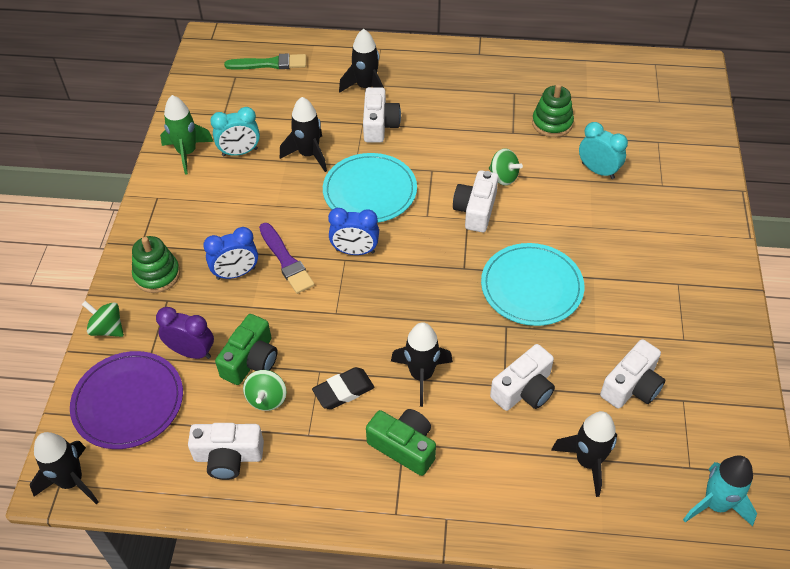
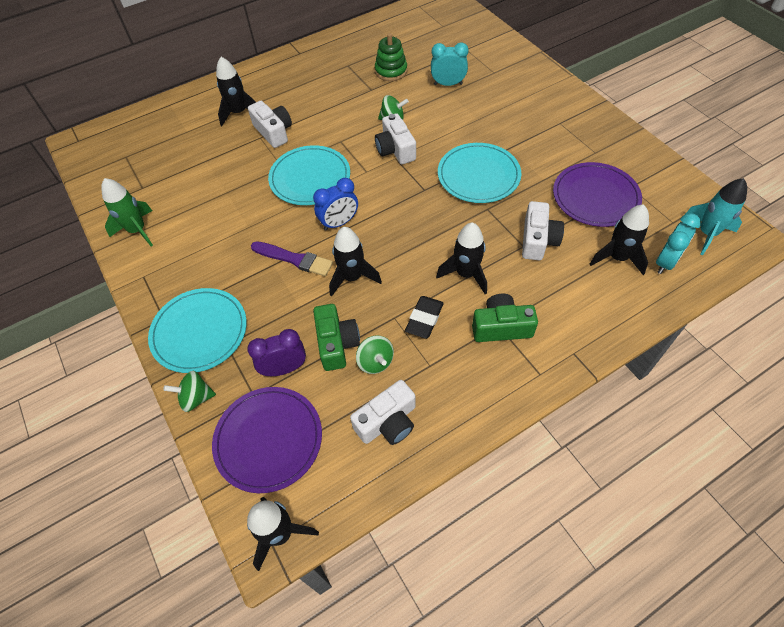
camera: 35 degrees left, 5 degrees up
green stacking toy [132,236,180,293] -> turquoise plate [148,288,247,373]
blue clock [203,227,258,280] -> none
turquoise clock [210,107,260,156] -> turquoise clock moved to [656,213,701,274]
green brush [224,53,306,70] -> none
black rocket [280,97,327,172] -> black rocket moved to [329,227,382,297]
white camera [600,339,665,408] -> purple plate [553,162,642,227]

